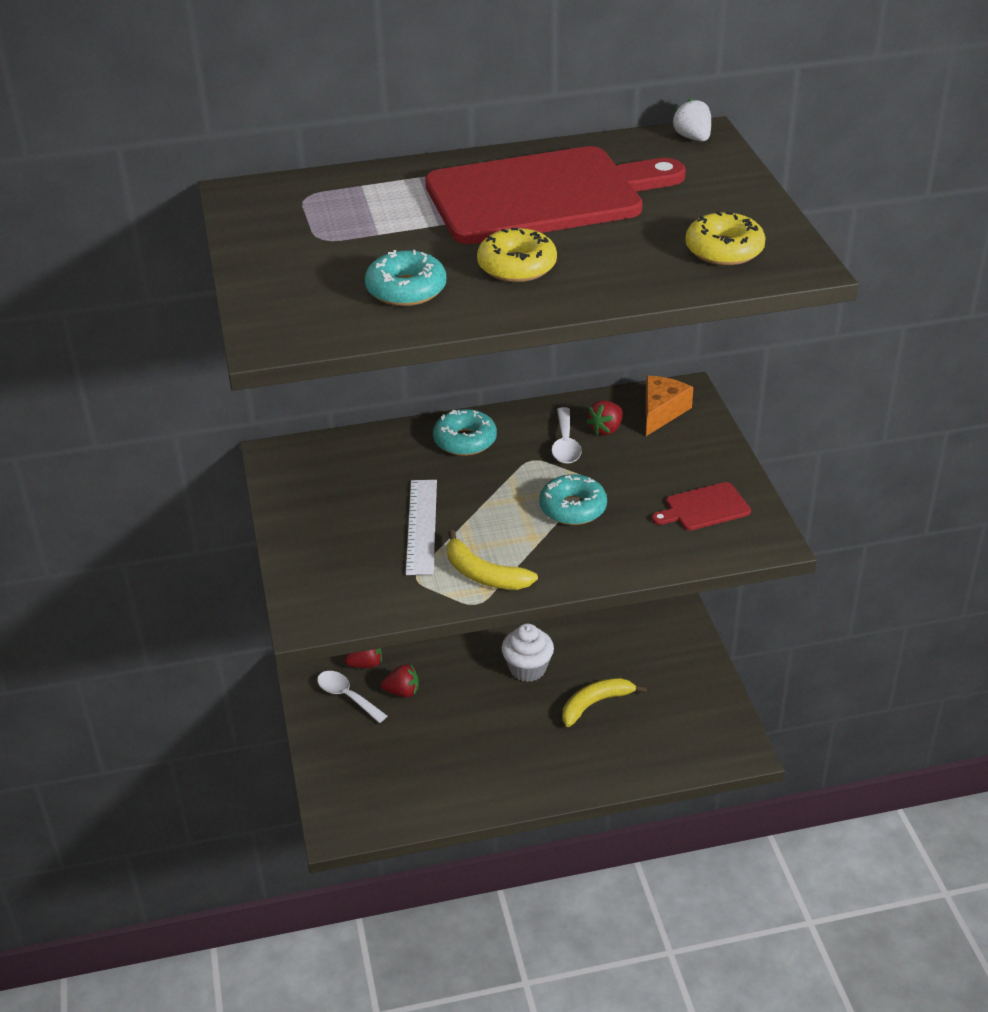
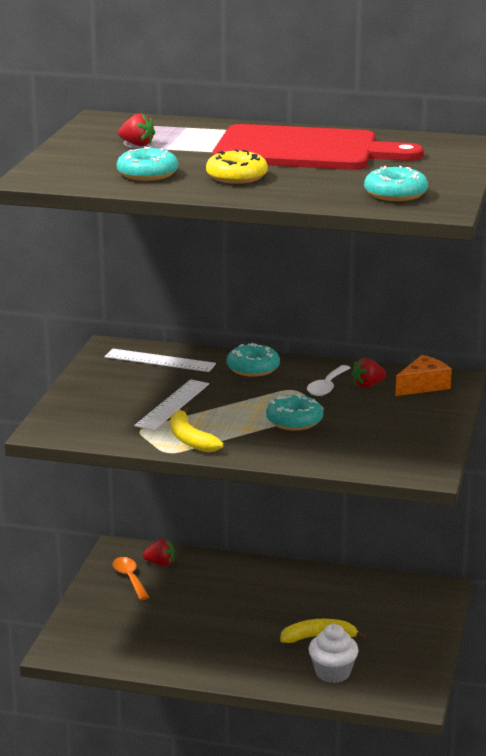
camera: 25 degrees right, 15 degrees down
white spoon [317,671,387,723] -> orange spoon [113,557,149,600]
red strawberry [381,665,419,697] -> red strawberry moved to [118,114,155,146]
white cupcake [502,624,554,682] -> white cupcake moved to [309,624,359,683]
red cutting board [652,482,751,530] -> none
white strawberry [672,98,711,141] -> none
yellow donut [685,211,766,266] -> turquoise donut [364,166,428,201]
none -> white ruler [105,349,216,372]

